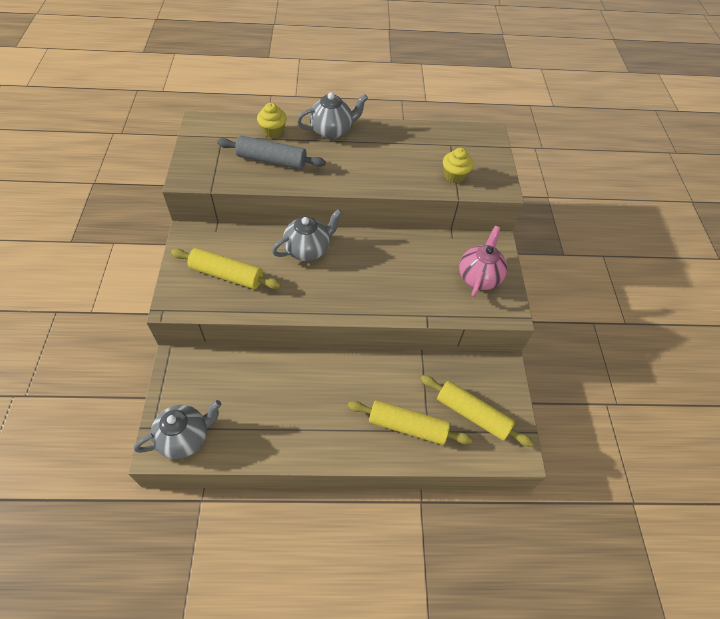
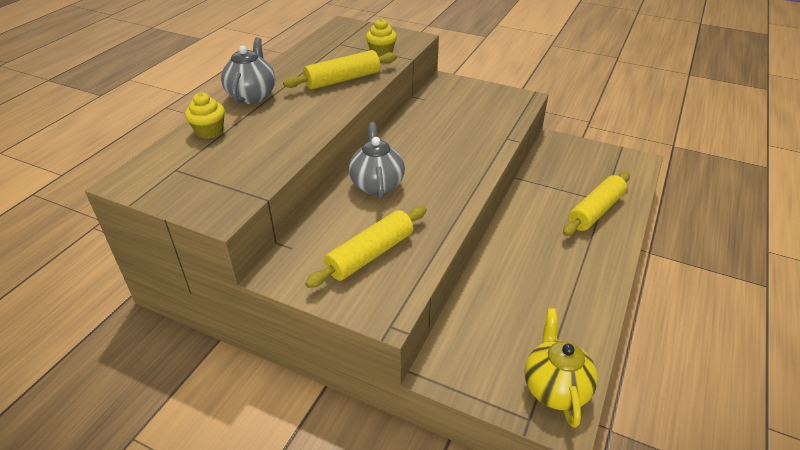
camera: 60 degrees left, 15 degrees down
grey teapot [134,400,221,459] -> yellow teapot [524,308,598,428]
grey rolling pin [217,136,326,169] -> none
yellow rolling pin [421,375,534,447] -> yellow rolling pin moved to [283,50,397,90]
pink teapot [459,226,507,297] -> none

